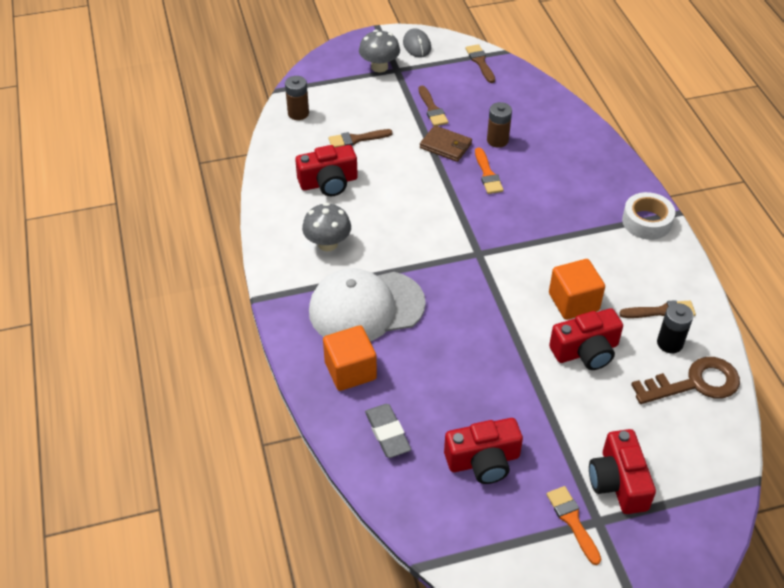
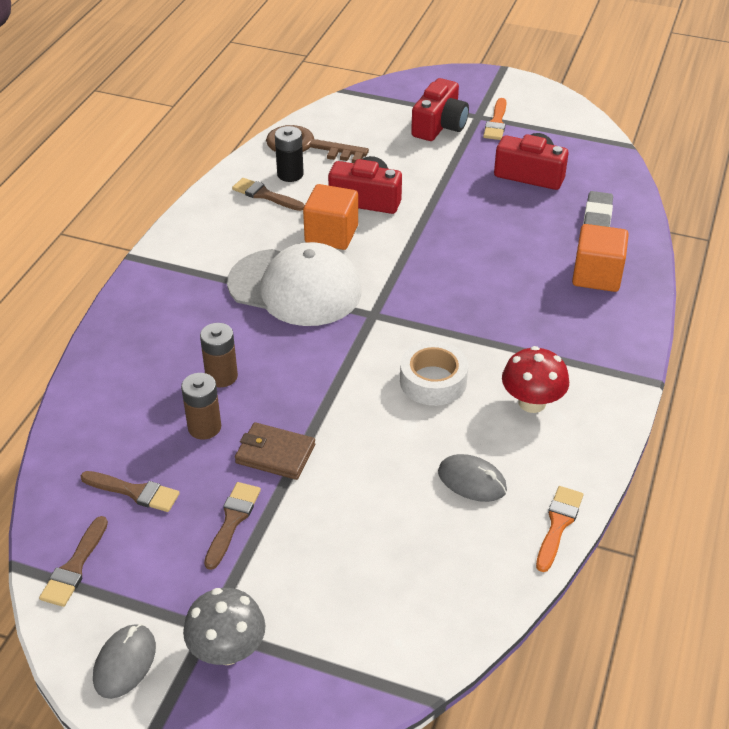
camera: 145 degrees left, 5 degrees down
brown battery [285,76,309,120] -> brown battery moved to [200,323,238,387]
red camera [295,145,358,196] -> grey mouse [438,454,507,502]
grey mushroom [302,203,351,251] -> red mushroom [502,346,569,413]
white cap [309,268,426,341] -> white cap moved to [227,242,362,326]
brown brush [329,129,393,148] -> brown brush moved to [81,471,180,512]
brown wallet [420,125,472,162] -> brown wallet turned 45 degrees counterclockwise [235,422,315,480]
orange brush [475,148,504,194] -> orange brush moved to [536,486,583,572]
white tape [622,192,675,240] -> white tape moved to [400,341,468,406]

